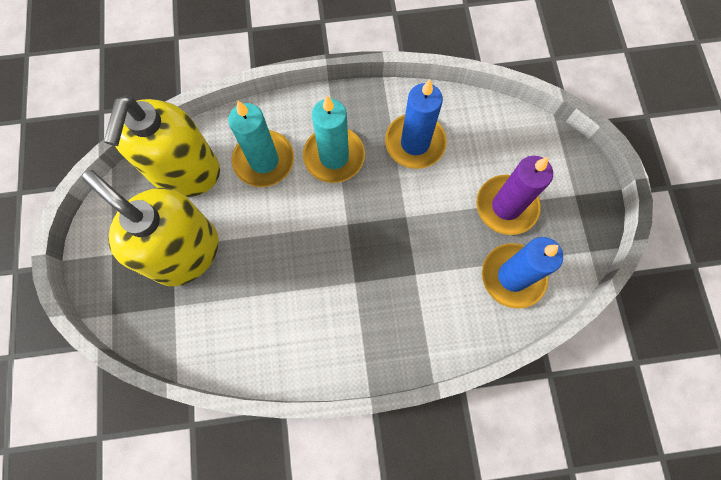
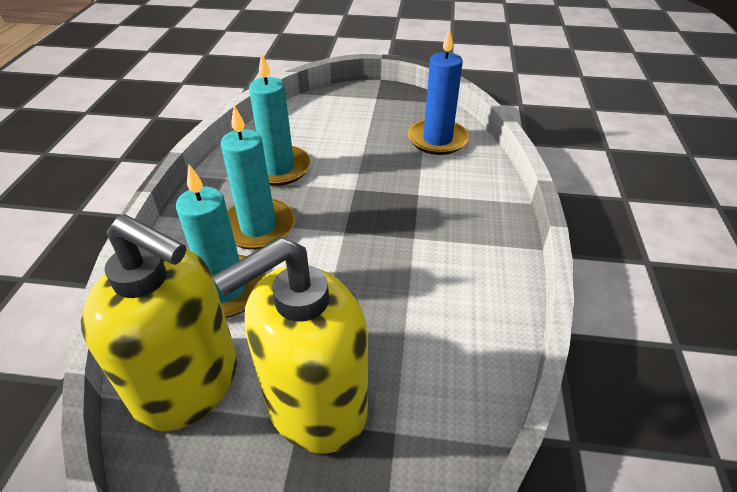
camera: 75 degrees left, 30 degrees down
blue candle [385,79,447,169] -> turquoise candle [249,54,311,186]
purple candle [476,156,553,235] -> none

